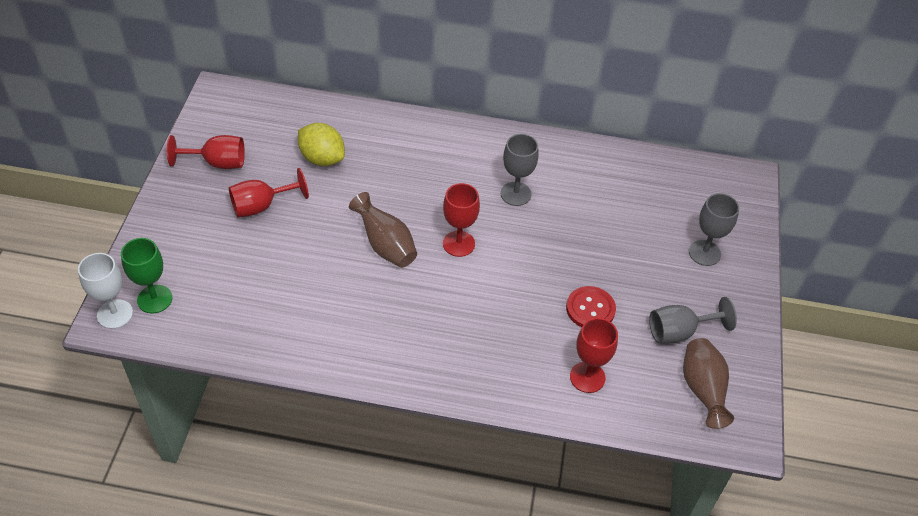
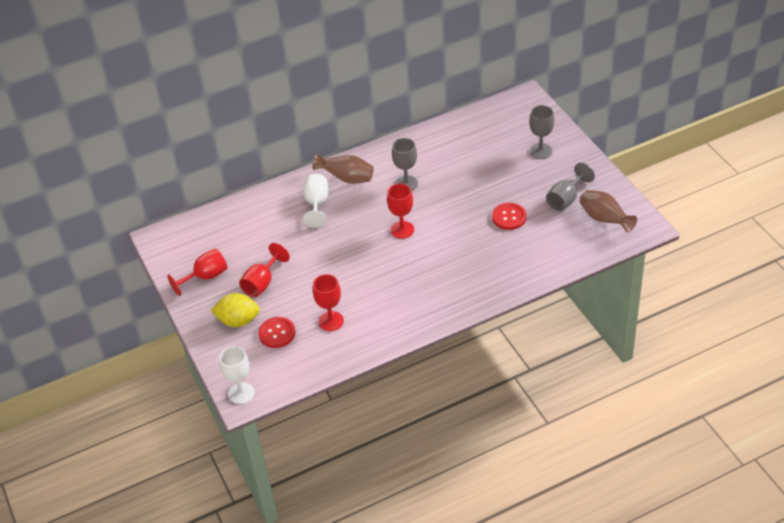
camera: 30 degrees left, 5 degrees down
green goblet [121,238,172,313] -> none
yellow lemon [298,123,345,166] -> yellow lemon moved to [211,293,260,327]
brown vase [349,192,417,268] -> brown vase moved to [313,153,374,184]
red goblet [570,318,618,393] -> red goblet moved to [313,274,344,331]
none -> red button [258,317,295,348]
none -> white goblet [303,174,329,228]

